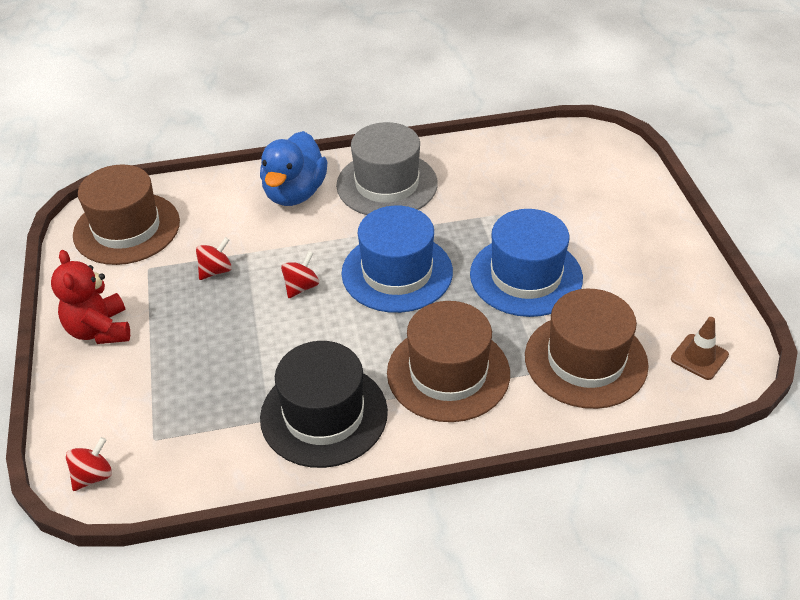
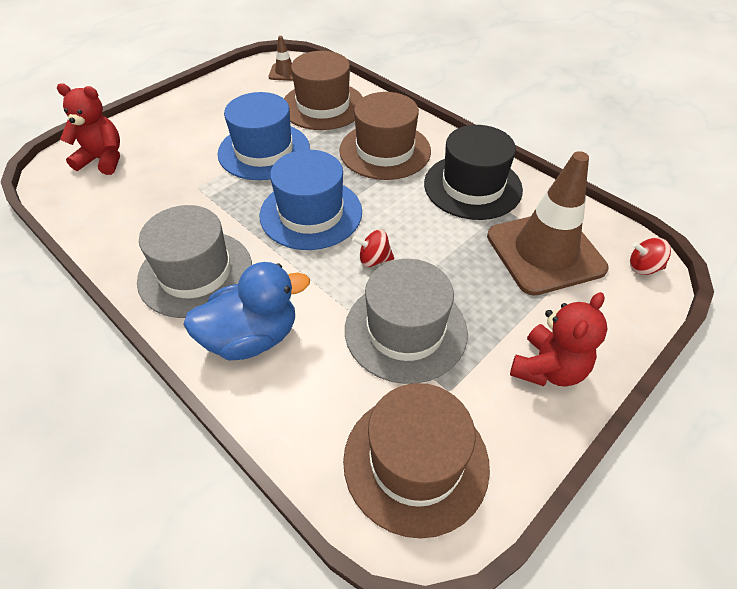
camera: 125 degrees left, 5 degrees up
red spinning top [196,237,232,280] -> grey hat [345,259,468,384]
none -> red teddy bear [57,83,120,175]
none -> brown traffic cone [487,151,609,296]

